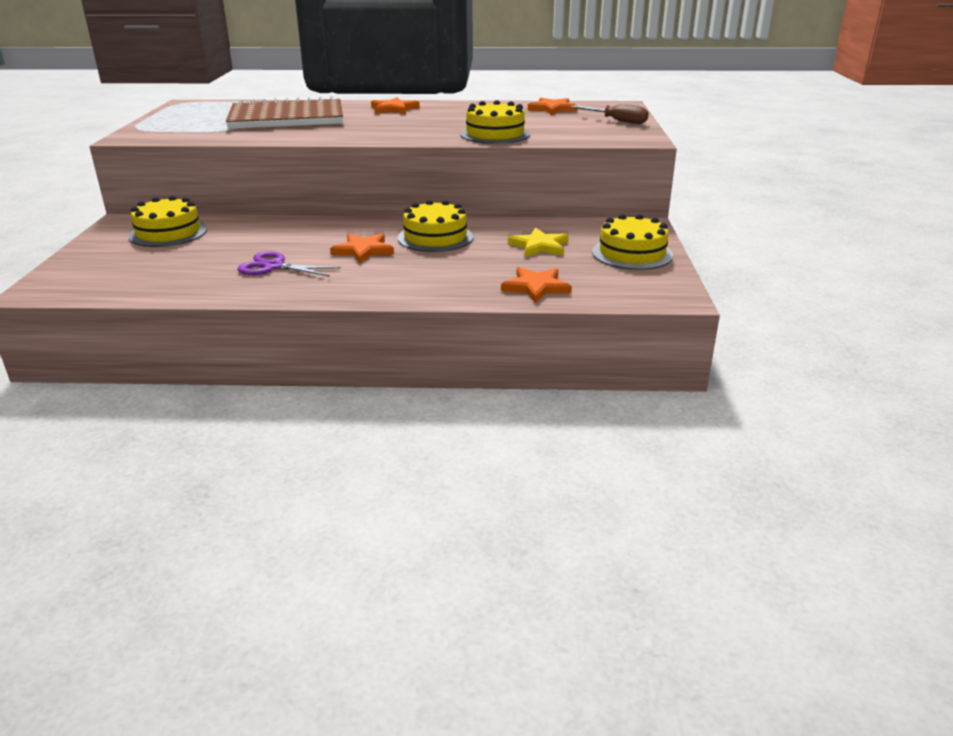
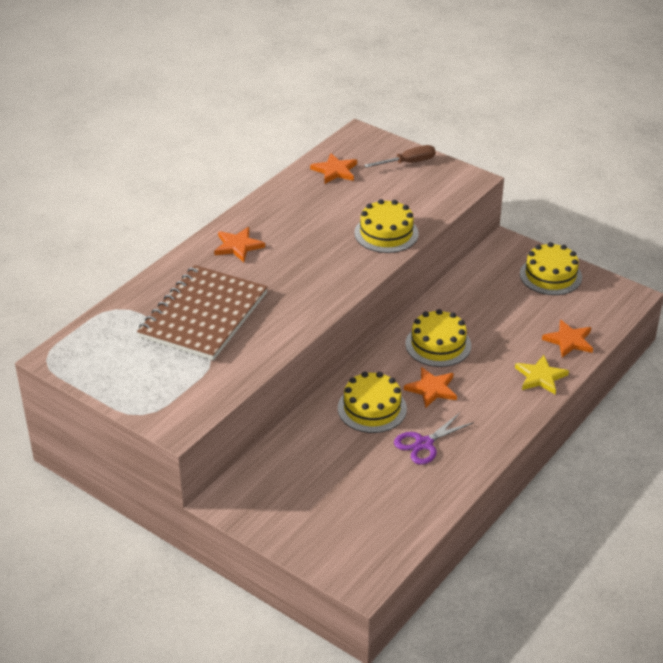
camera: 55 degrees left, 10 degrees up
yellow cake [129,195,207,247] -> yellow cake moved to [338,372,407,433]
yellow star [508,228,569,257] -> yellow star moved to [515,355,569,395]

